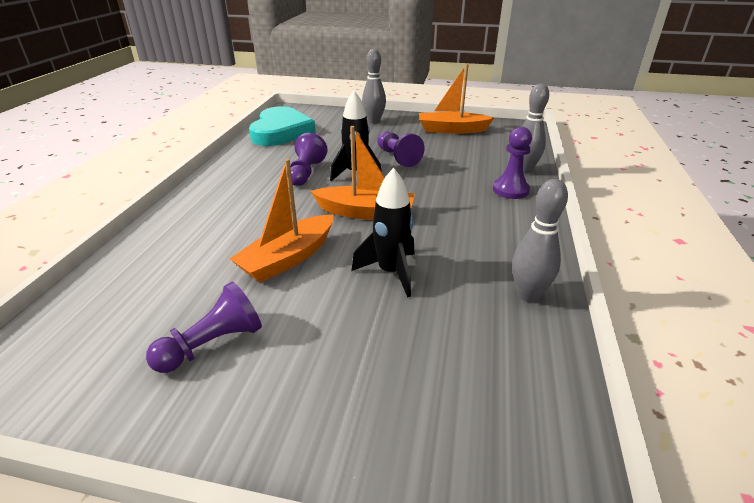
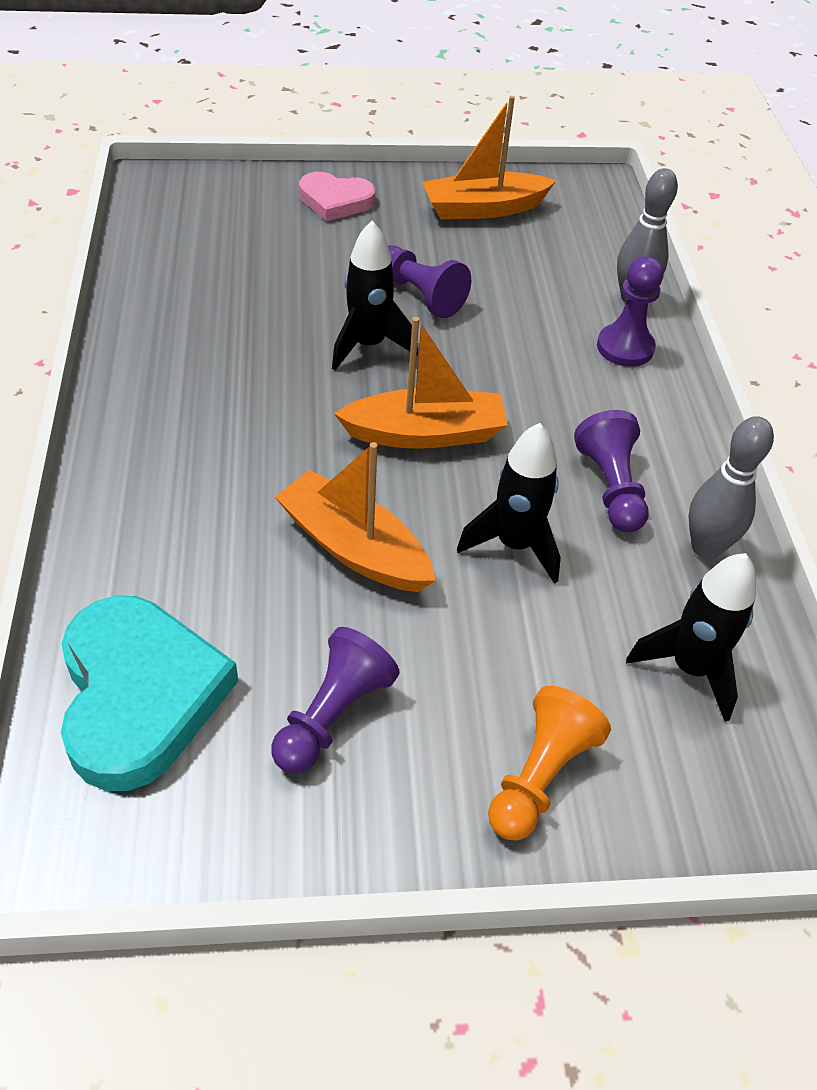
camera: 20 degrees left, 15 degrees up
orange boat [230,159,334,283] -> orange boat turned 105 degrees clockwise [275,442,436,592]
turquoise heart [249,106,316,146] -> turquoise heart moved to [61,595,238,791]
purple pawn [290,133,328,186] -> purple pawn moved to [574,410,649,532]
grey bowling pin [362,49,386,124] -> pink heart [299,172,375,221]
none -> orange pawn [488,686,611,841]
none -> black rocket [626,553,756,722]

